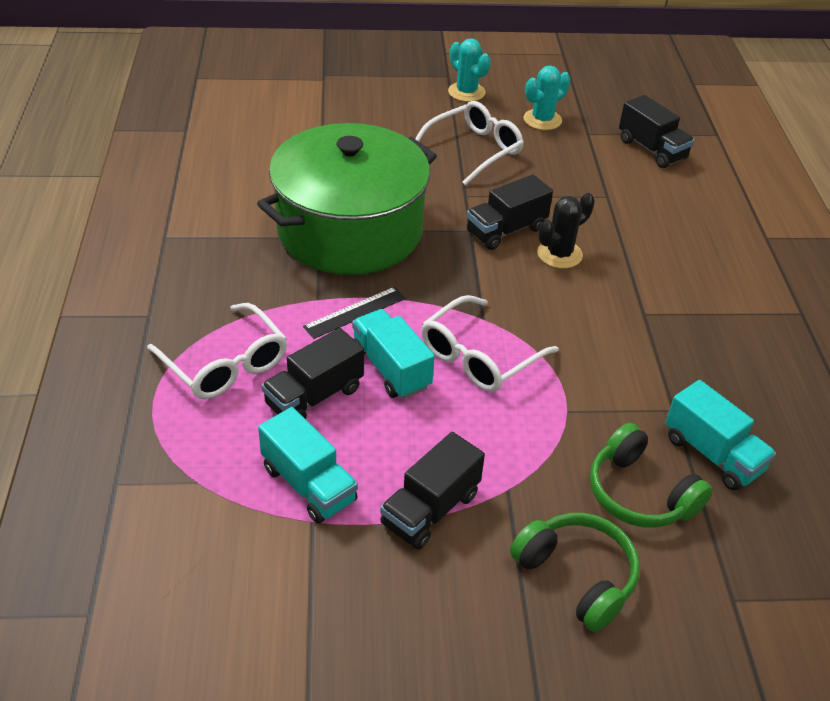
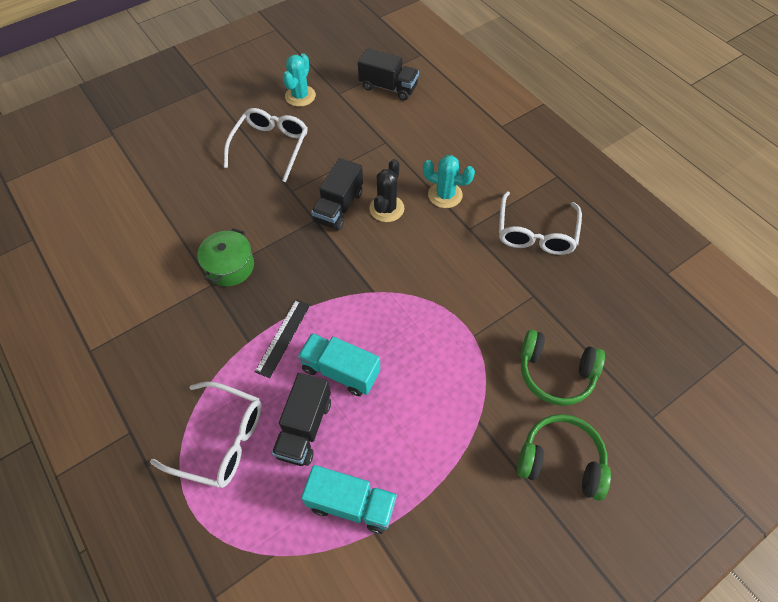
camera: 30 degrees left, 15 degrees up
green pot [257,123,437,275] -> green pot [197,228,254,286], size x0.41
black truck [380,432,485,550] -> none
white glasses [421,295,558,392] -> white glasses moved to [499,191,582,255]
turquoise cactus [448,39,491,102] -> turquoise cactus moved to [423,155,475,208]
turquoise truck [665,380,776,491] -> none

